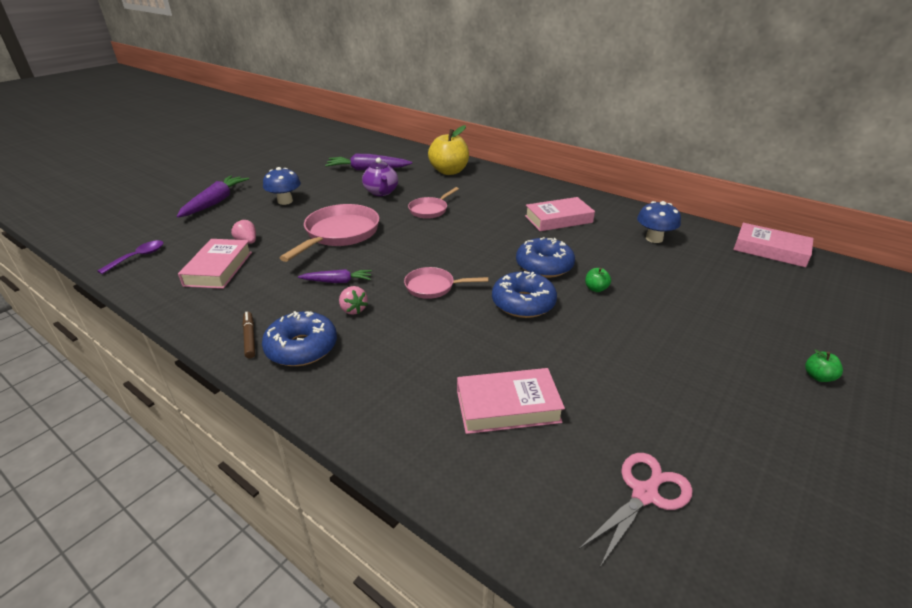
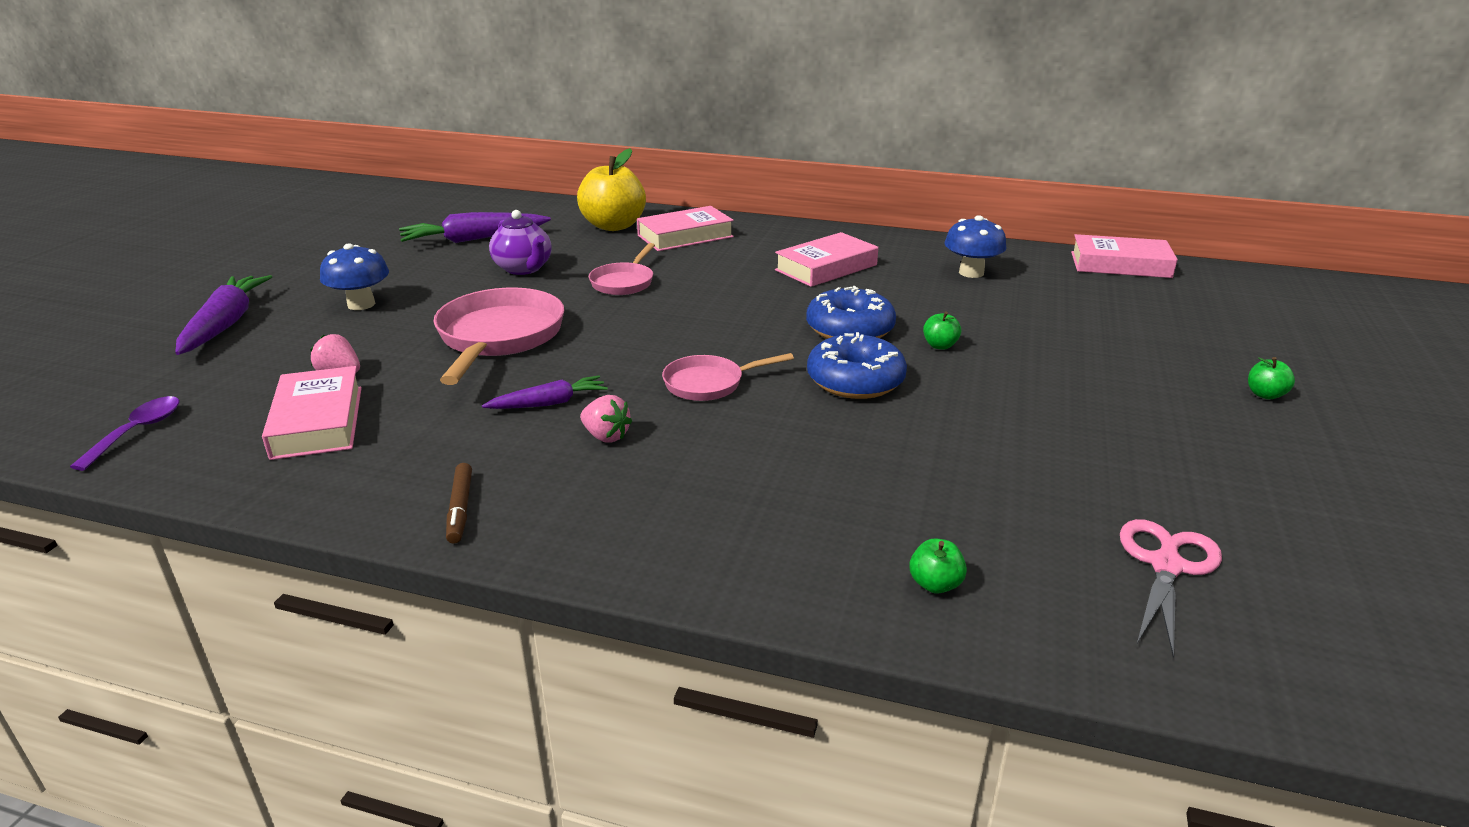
camera: 20 degrees left, 5 degrees down
brown marker [243,312,255,358] -> brown marker turned 150 degrees counterclockwise [446,463,472,544]
blue donut [262,311,337,366] -> none
pink book [457,368,565,434] -> pink book moved to [637,206,734,251]
none -> green apple [909,538,967,594]

